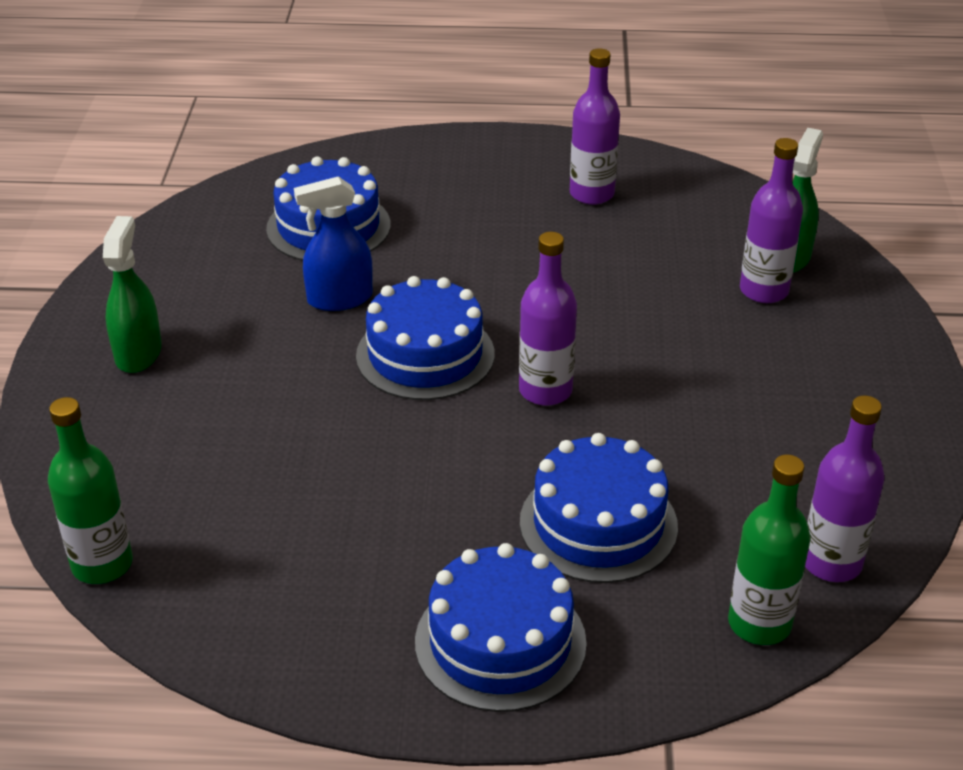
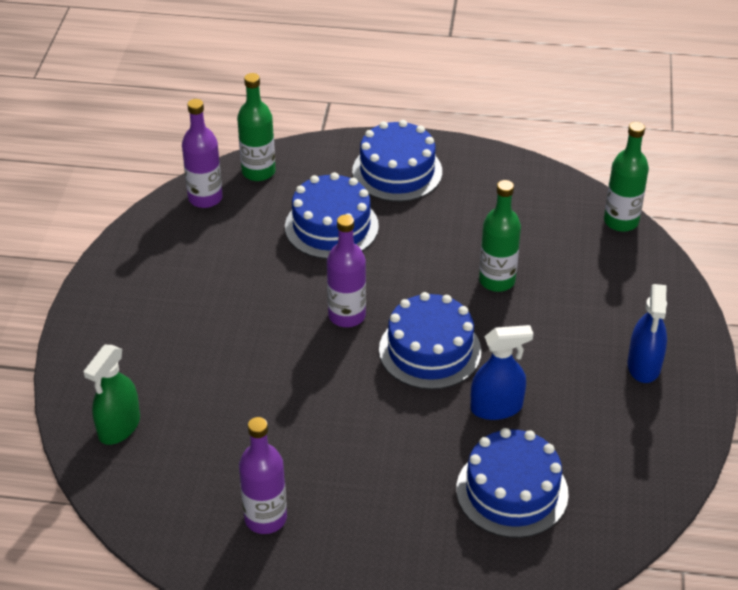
camera: 175 degrees left, 5 degrees up
green spray bottle [103,216,162,373] -> blue spray bottle [627,284,667,383]
purple bottle [740,138,803,303] -> none
none -> green bottle [479,180,521,292]

